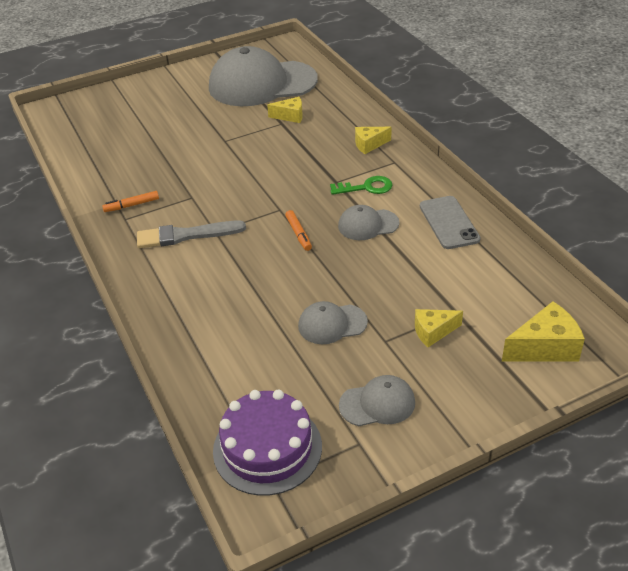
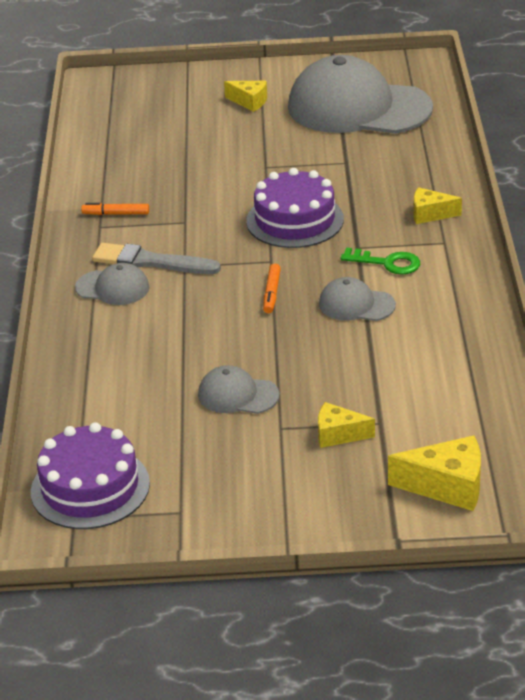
camera: 25 degrees right, 5 degrees down
yellow cheese [267,97,303,123] -> yellow cheese moved to [224,81,267,112]
grey cap [339,375,415,426] -> grey cap moved to [75,263,150,305]
grey phone [420,196,480,249] -> none
none -> purple cake [246,168,344,248]

